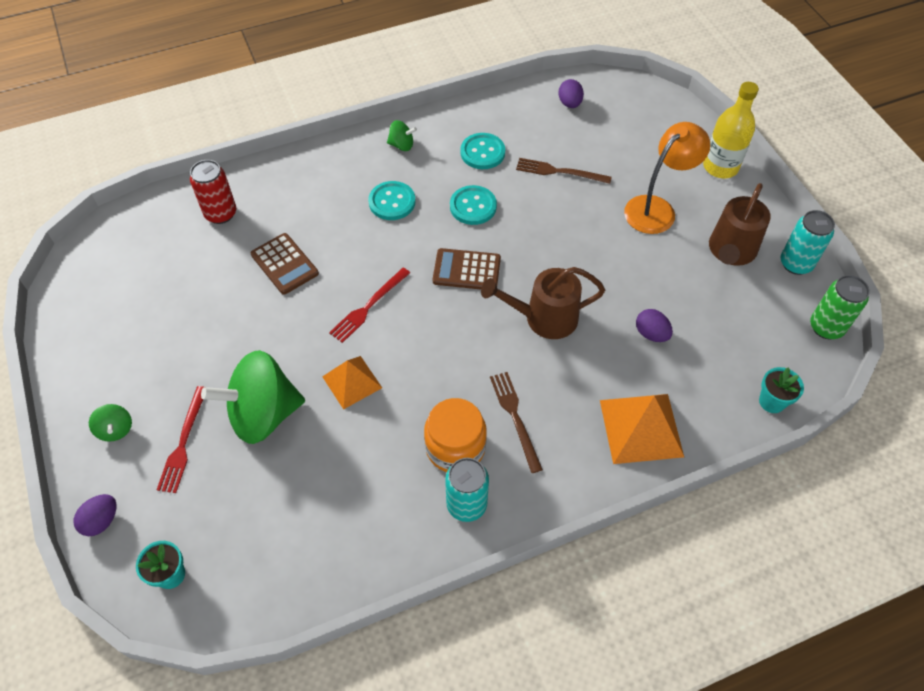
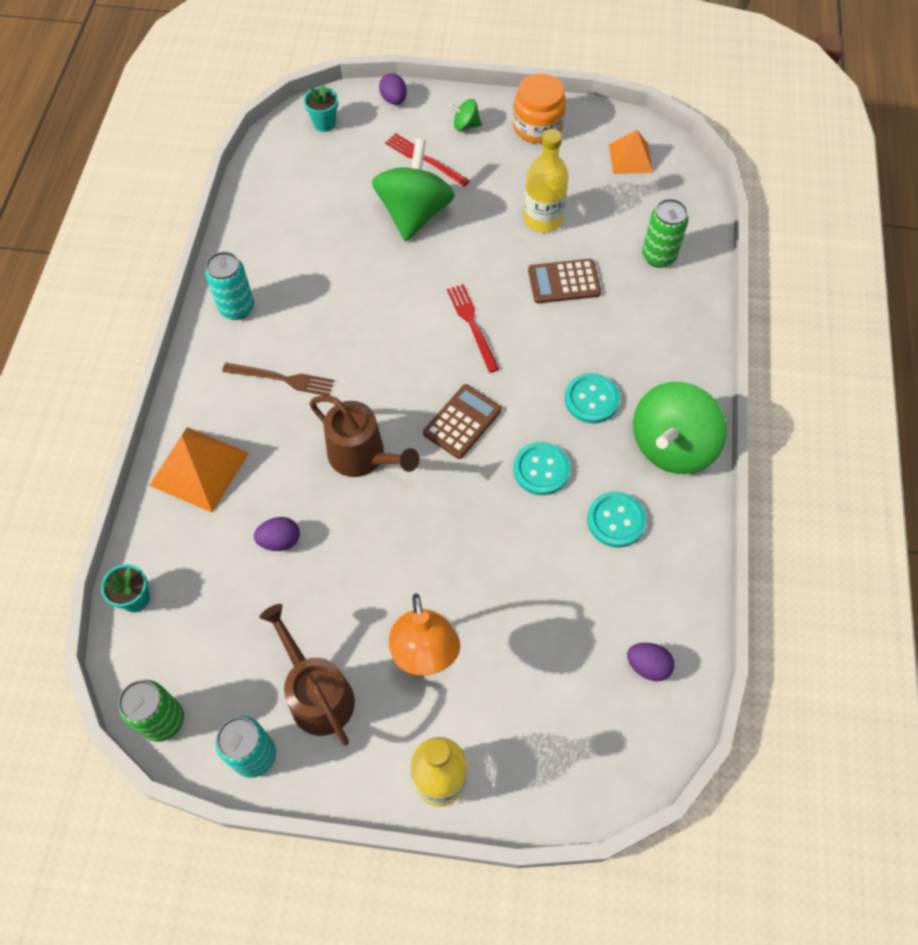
camera: 120 degrees right, 5 degrees up
red can [190,160,236,224] -> green can [642,199,689,268]
orange pyramid [322,356,382,410] -> orange pyramid moved to [609,130,653,174]
green spinning top [387,120,417,151] -> green spinning top [633,382,727,474], size x2.31
orange jar [424,398,487,472] -> orange jar moved to [513,73,566,143]
brown watering can [481,267,605,339] -> brown watering can turned 105 degrees clockwise [309,395,420,477]
brown fork [516,158,612,184] -> none
none -> yellow bottle [524,129,569,232]

